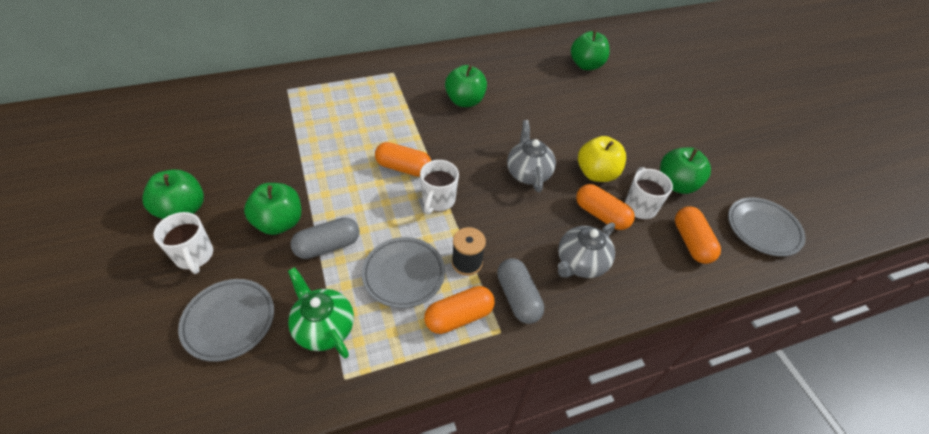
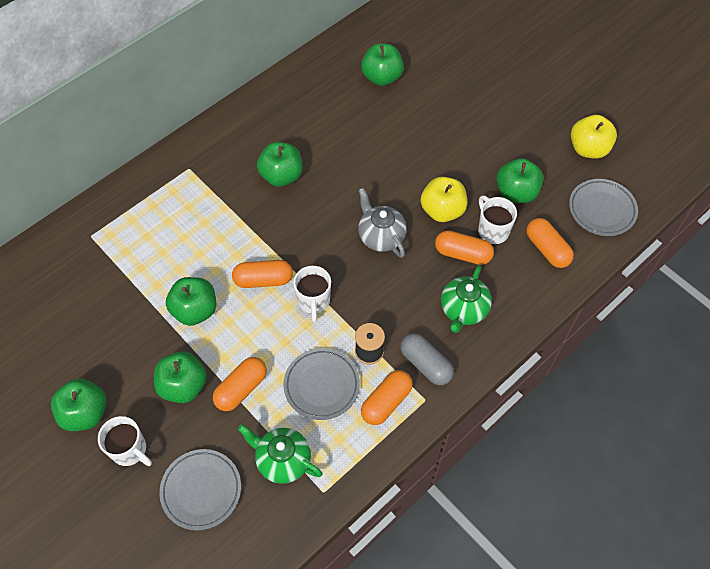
camera: 20 degrees left, 10 degrees up
grey capsule [291,217,360,259] -> orange capsule [213,357,267,411]
grey teapot [558,222,615,278] -> green teapot [441,265,492,333]
none -> green apple [166,277,216,326]
none -> yellow apple [571,115,617,159]

